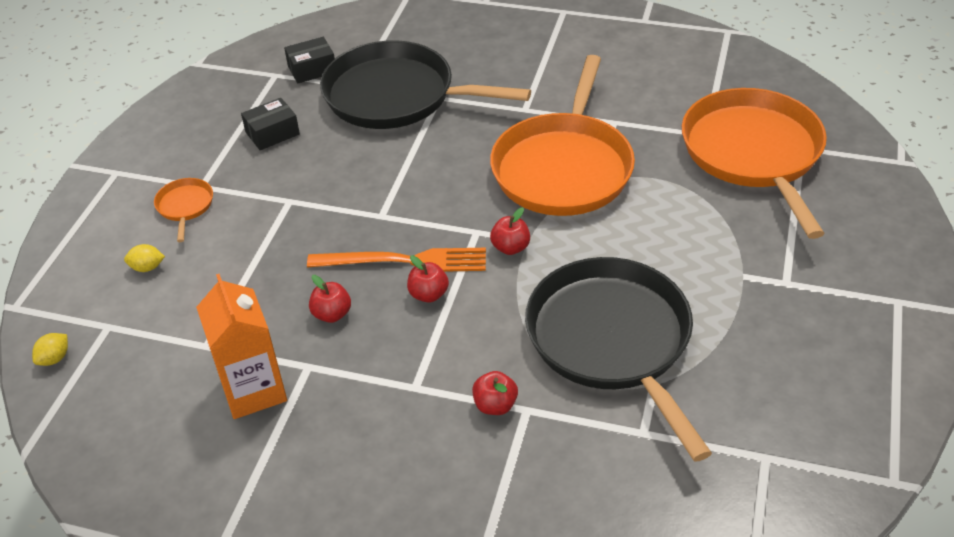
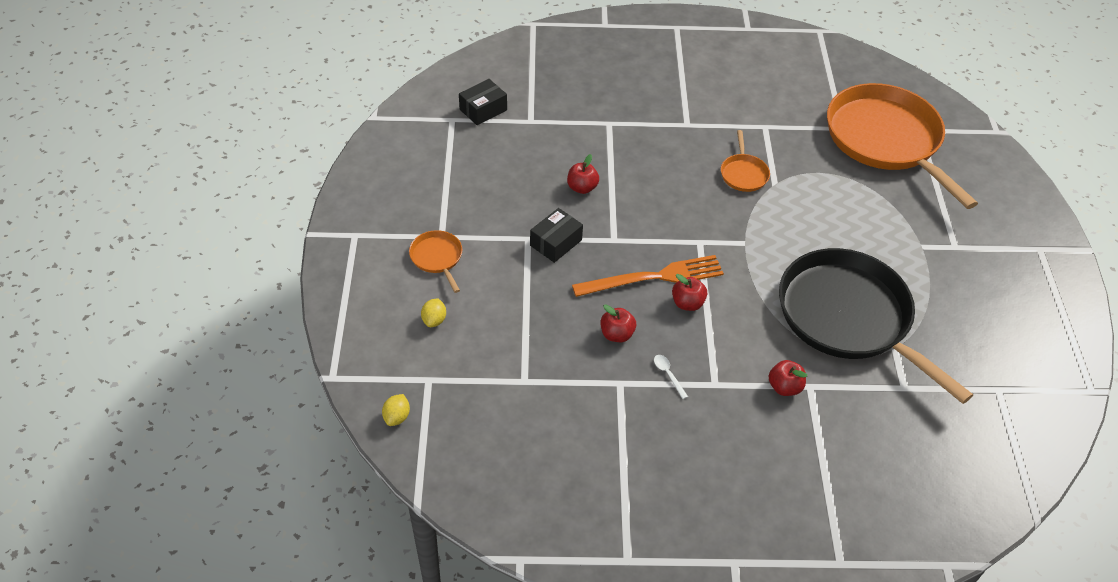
camera: 20 degrees left, 5 degrees up
yellow lemon [124,244,165,272] -> yellow lemon turned 60 degrees counterclockwise [421,298,446,327]
orange carton [196,274,287,419] -> none
black box [241,98,300,150] -> black box moved to [530,208,583,263]
black pan [320,40,531,129] -> none
orange pan [490,55,635,216] -> orange pan [721,130,770,192], size x0.41
red apple [490,207,530,255] -> red apple moved to [567,154,599,194]
none -> white spoon [654,355,688,399]

